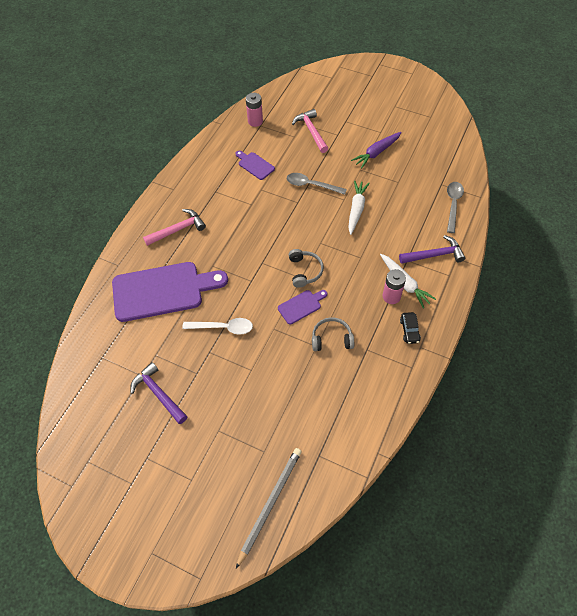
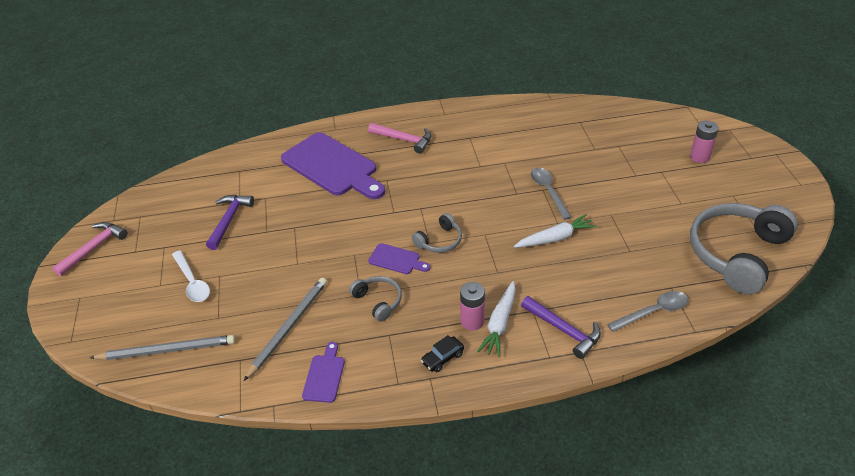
camera: 55 degrees right, 15 degrees down
white spoon [182,318,253,335] -> white spoon moved to [172,251,210,302]
purple cutting board [235,151,275,180] -> purple cutting board moved to [302,342,345,403]
pink battery [246,93,263,127] -> pink battery moved to [690,121,719,163]
pink hammer [292,109,328,153] -> pink hammer moved to [52,222,128,276]
purple carrot [351,132,402,169] -> none
none -> grey pencil [244,278,327,381]
none -> grey headphones [690,203,798,294]

